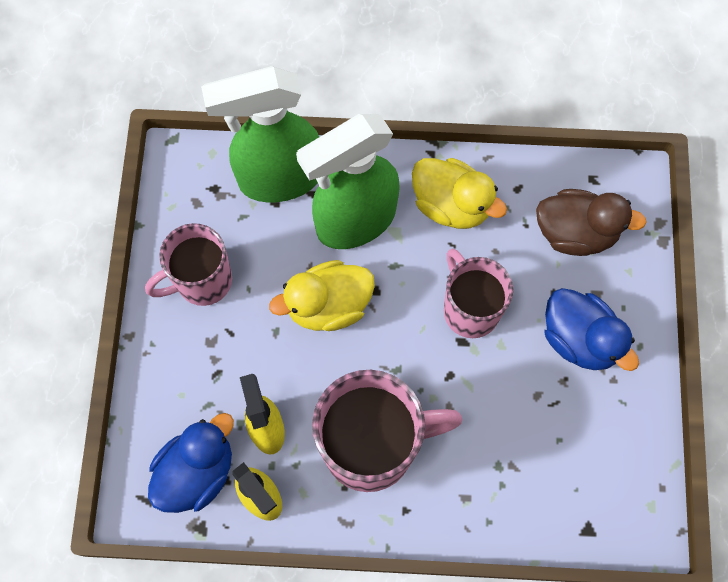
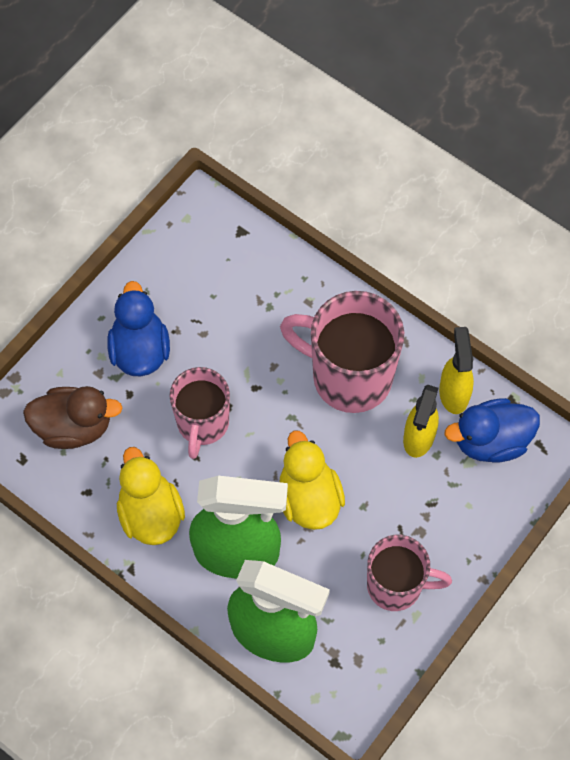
camera: 145 degrees left, 5 degrees down
yellow duck [269,260,375,331] -> yellow duck turned 120 degrees counterclockwise [280,430,345,530]
brown duck [536,189,647,256] -> brown duck turned 135 degrees clockwise [23,386,123,449]

